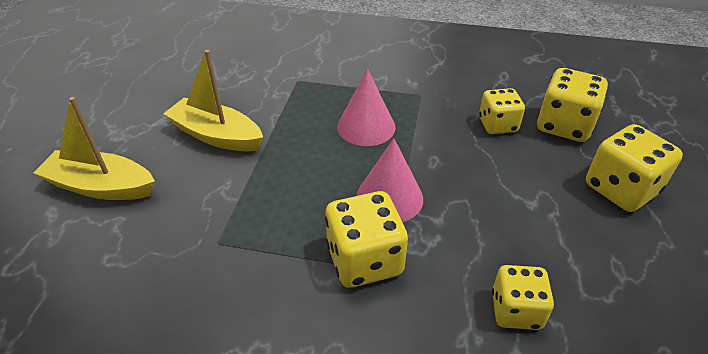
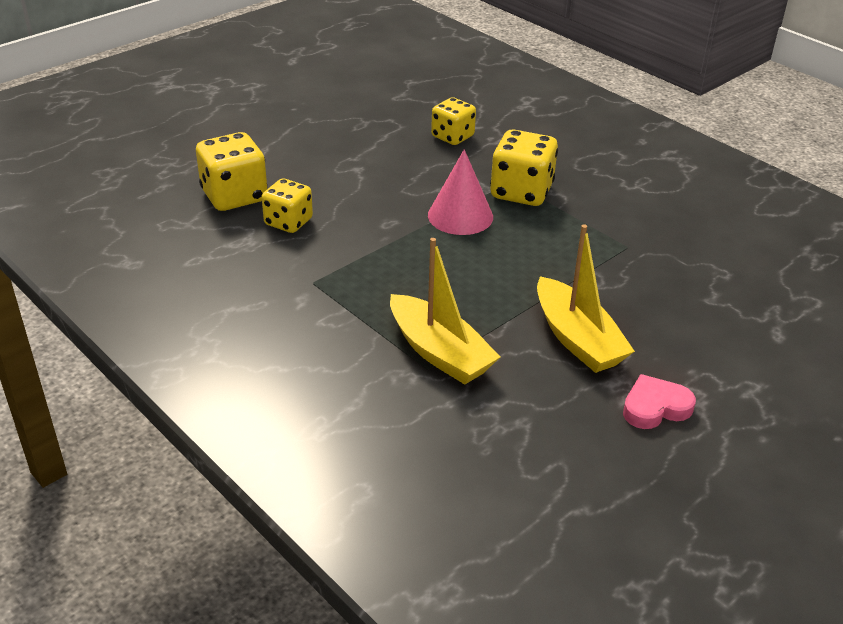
camera: 145 degrees left, 5 degrees down
yellow boat [34,97,155,200] -> yellow boat moved to [390,238,500,385]
pink cone [337,69,396,146] -> none
yellow dice [586,124,683,212] -> none
none -> pink heart [623,374,696,429]

